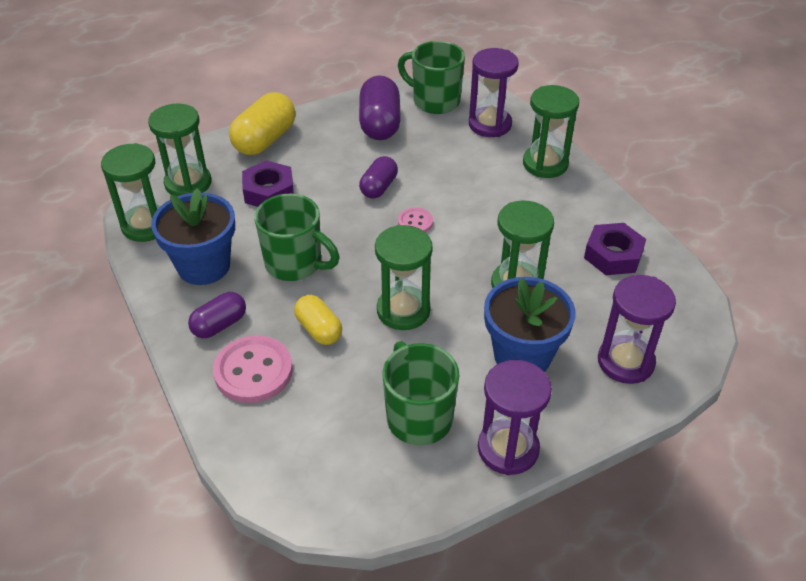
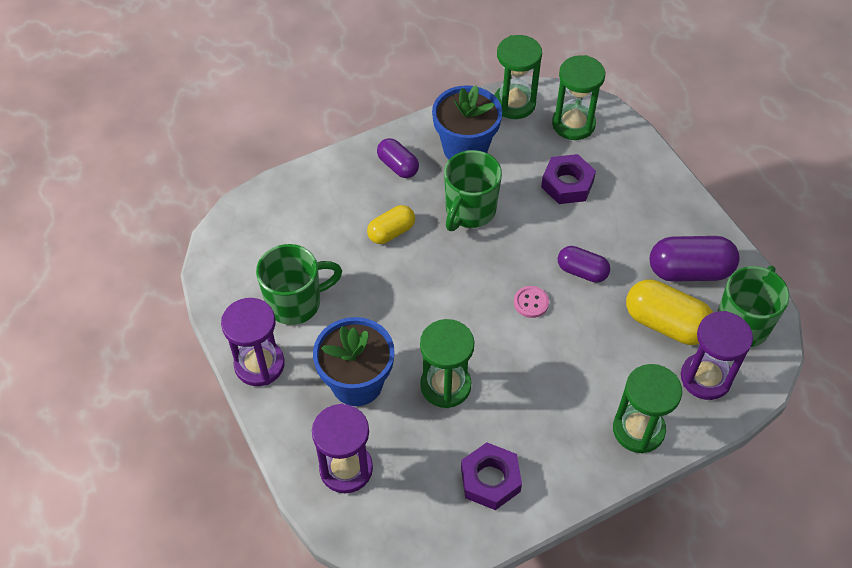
camera: 90 degrees right, 10 degrees up
pink button [213,335,293,403] -> none
yellow capsule [229,92,295,155] -> yellow capsule moved to [626,279,713,345]
green hourglass [375,225,433,330] -> none

